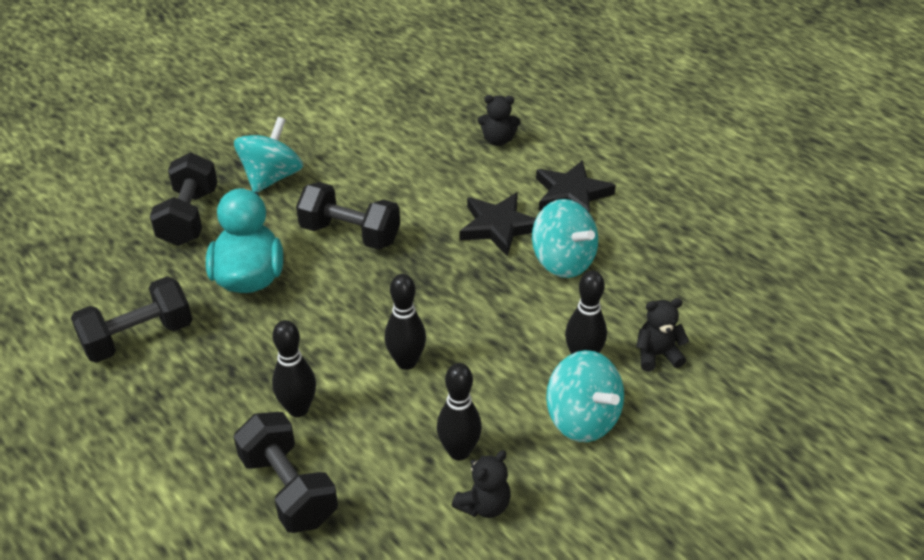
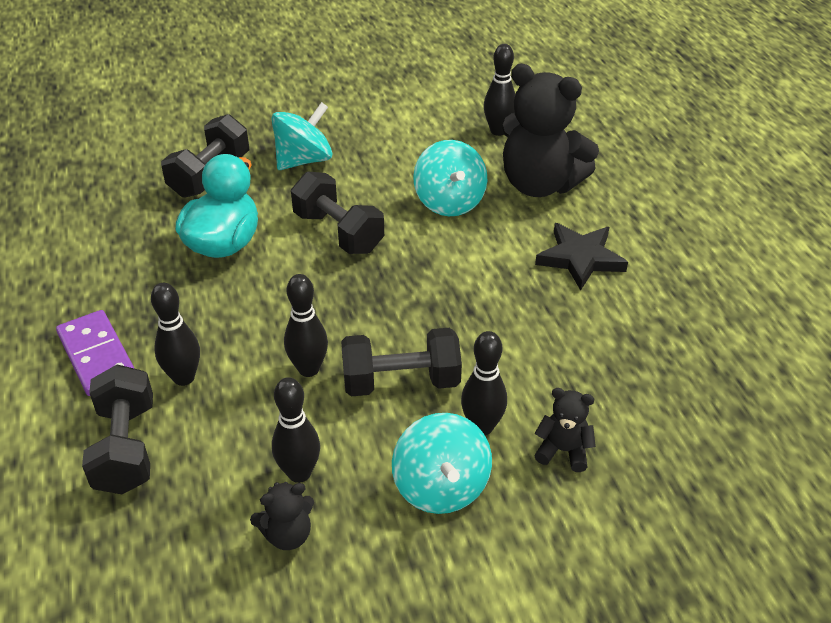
camera: 25 degrees right, 0 degrees up
black dumbbell [71,277,193,363] -> black dumbbell moved to [341,328,462,396]
black star [460,192,536,256] -> none
black teddy bear [478,95,521,146] -> black teddy bear [503,64,599,197], size x2.20
turquoise spinning top [532,199,598,278] -> turquoise spinning top moved to [413,140,487,216]
none -> purple domino [56,310,135,396]
none -> black bowling pin [484,44,516,136]

